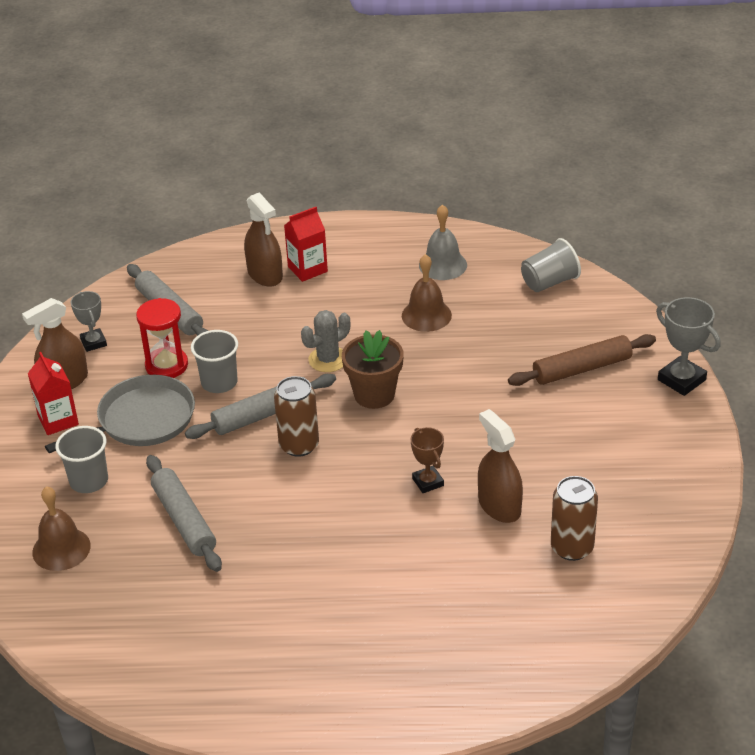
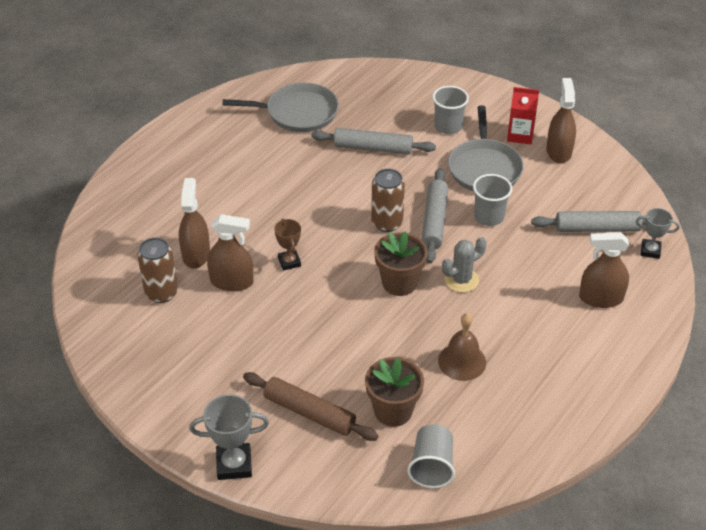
camera: 125 degrees right, 5 degrees up
brown bell [32,486,91,571] -> none
grey trophy [70,291,107,352] -> grey trophy moved to [635,208,680,259]
red hourglass [136,298,188,378] -> none
red carton [284,207,328,282] -> none
grey cactus [301,310,350,372] -> grey cactus turned 60 degrees clockwise [442,237,487,293]
brown trophy [411,427,444,493] -> brown trophy turned 60 degrees clockwise [274,219,301,271]
grey bell [419,205,467,280] -> none
brown rolling pin [508,334,656,386] -> brown rolling pin turned 75 degrees counterclockwise [243,372,378,441]
none -> brown spray bottle [179,178,210,269]
none -> grey pan [222,83,339,132]
none -> brown flower pot [365,357,424,427]

